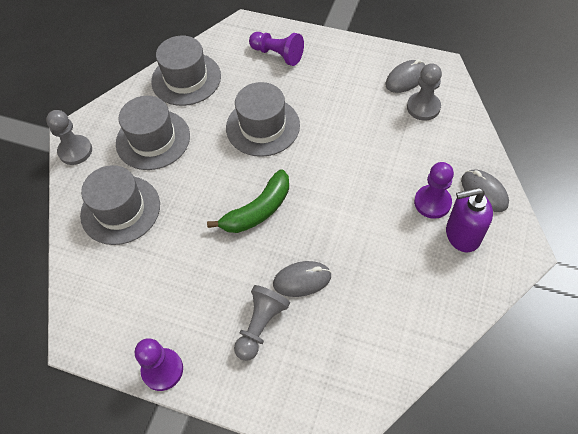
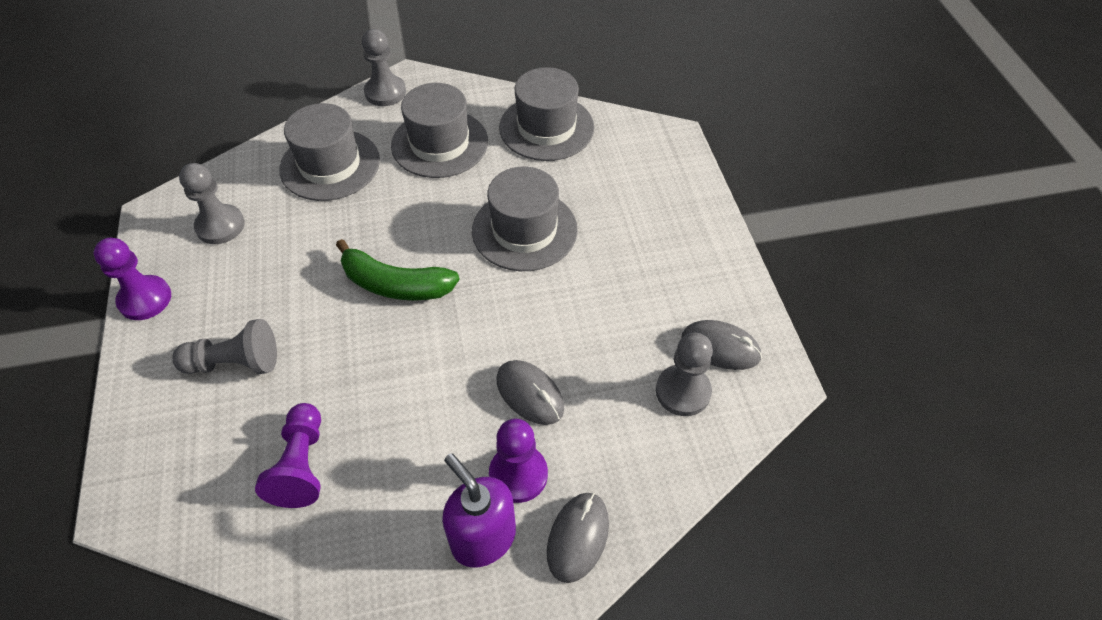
camera: 55 degrees right, 5 degrees down
purple pawn [249,32,304,66] -> purple pawn moved to [255,403,321,508]
grey mouse [273,261,331,297] -> grey mouse moved to [496,360,564,425]
none -> grey pawn [179,163,245,244]

